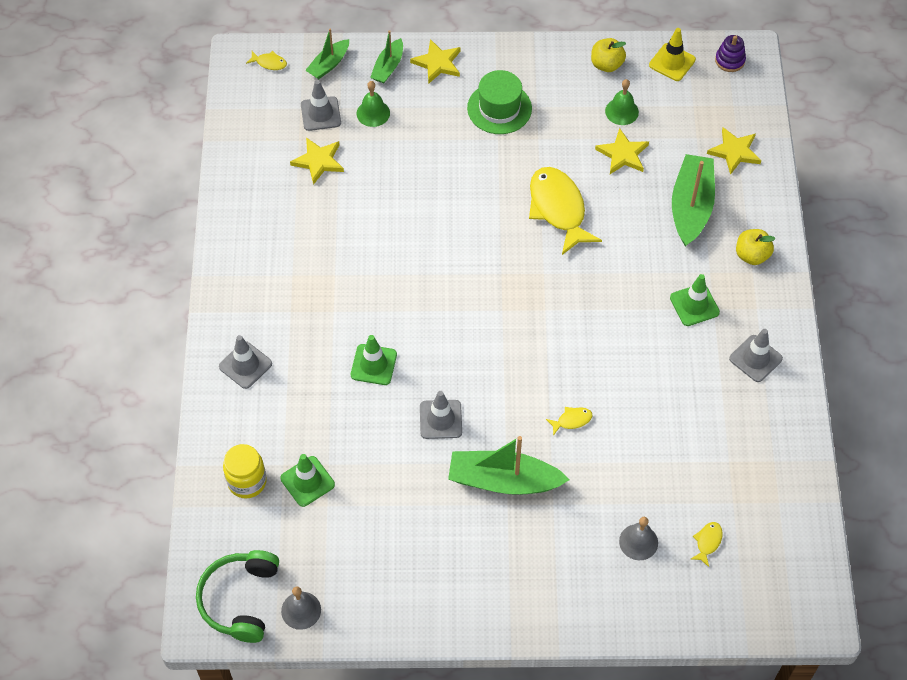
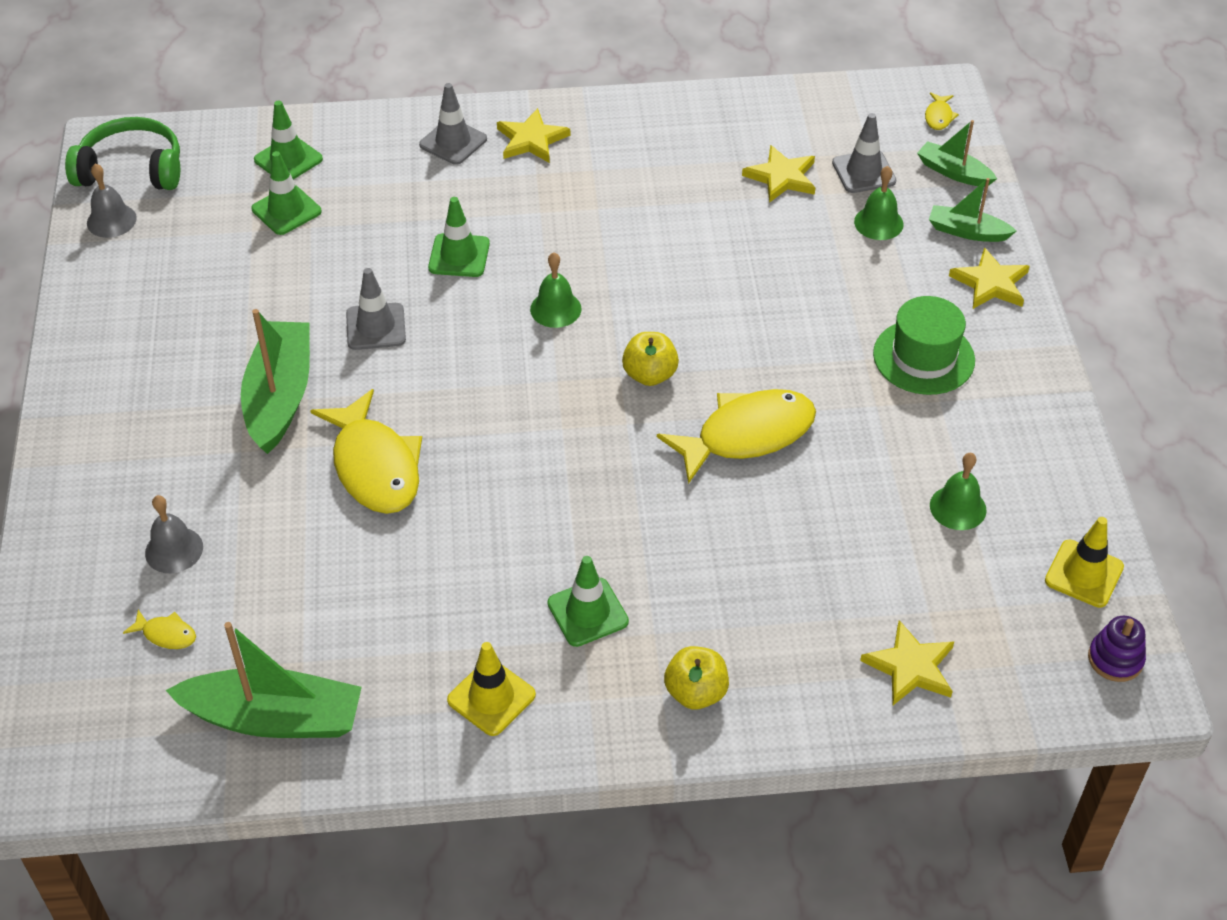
camera: 85 degrees right, 10 degrees down
yellow jar [223,444,267,499] -> green traffic cone [254,101,323,180]
yellow fish [546,407,593,436] -> yellow fish [310,389,422,514], size x2.39
yellow apple [591,38,626,72] -> yellow apple moved to [622,332,679,386]
yellow star [595,128,649,174] -> yellow star moved to [497,108,570,163]
green boat [672,154,715,247] -> green boat moved to [165,622,362,738]
grey traffic cone [729,329,783,382] -> yellow traffic cone [447,642,536,736]
none -> green bell [530,252,582,328]

